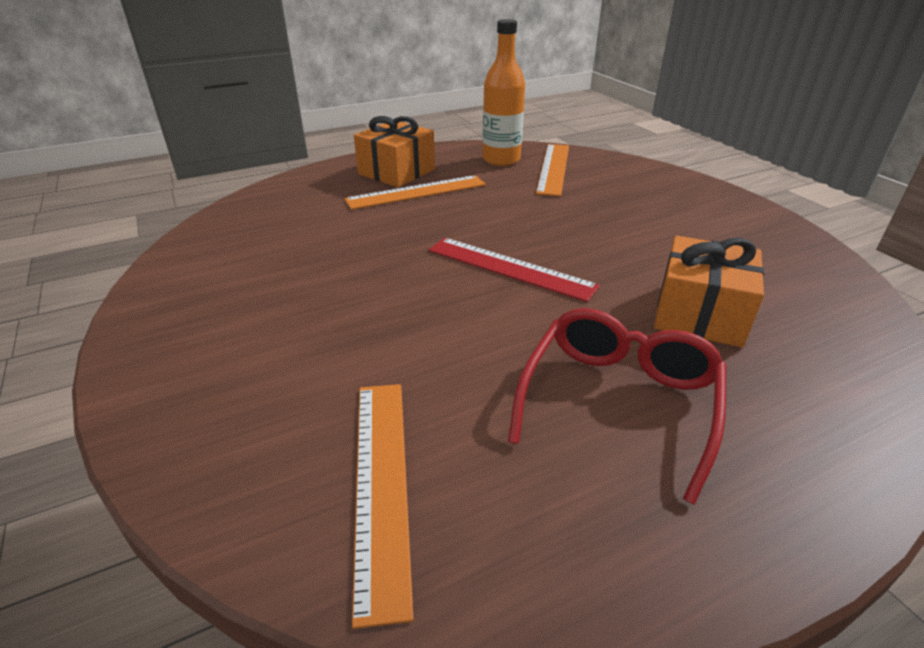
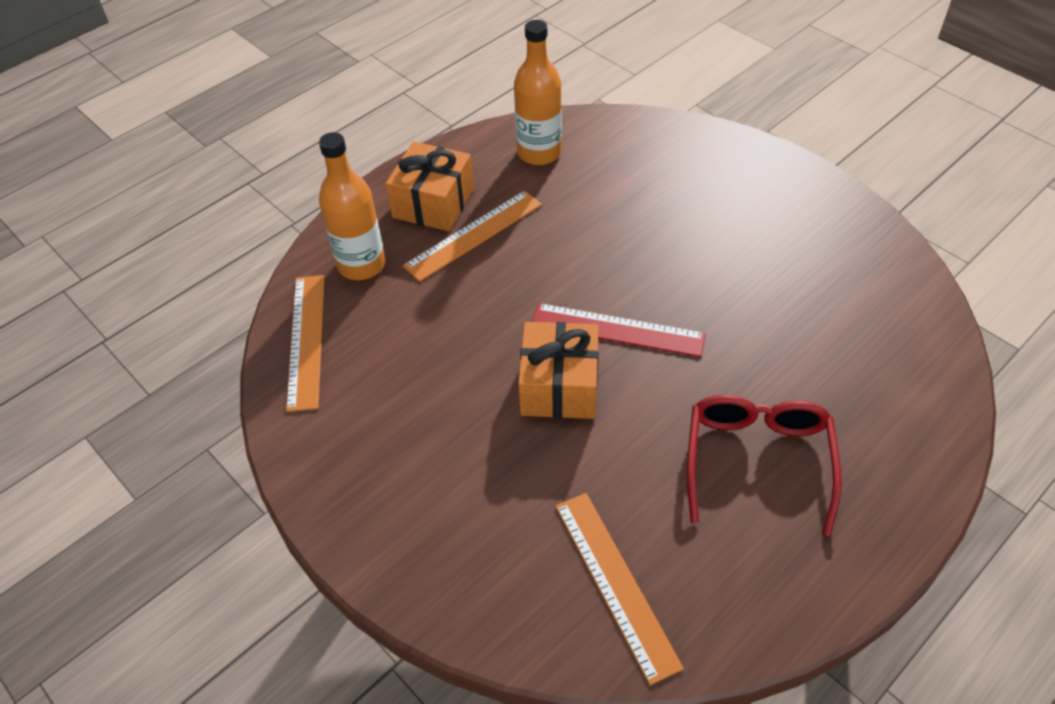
camera: 15 degrees left, 15 degrees up
orange ruler [536,144,569,196] -> orange ruler moved to [286,275,325,412]
orange gift [654,236,764,348] -> orange gift moved to [518,322,599,419]
none -> orange bottle [319,132,386,280]

